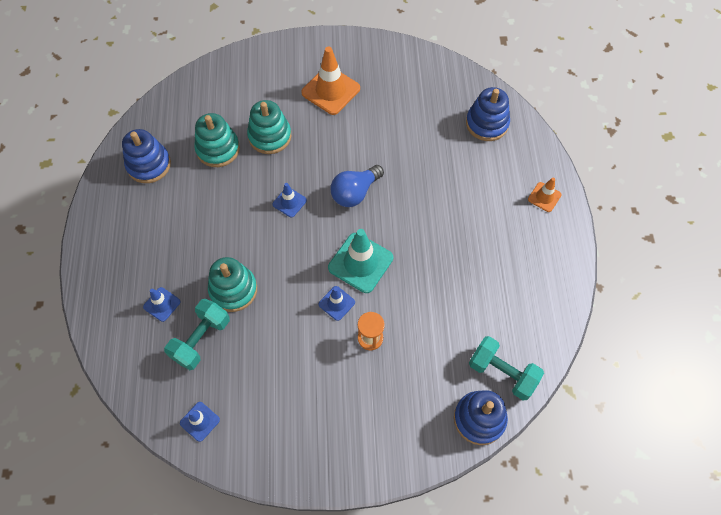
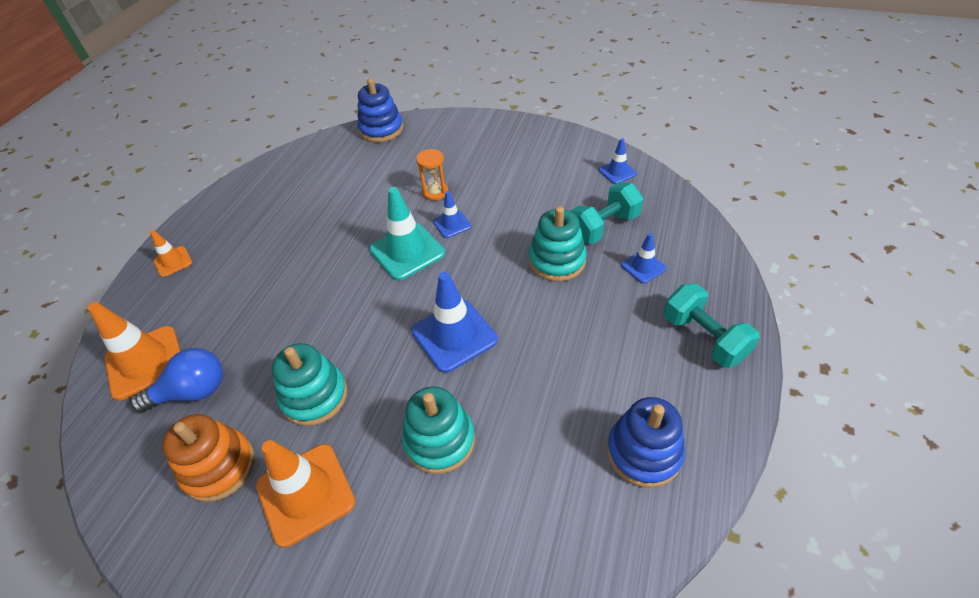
camera: 155 degrees left, 15 degrees down
turquoise stacking toy [194,113,240,167] -> turquoise stacking toy moved to [272,343,347,426]
blue traffic cone [272,183,307,218] -> blue traffic cone [412,272,498,373], size x1.86
blue light bulb [330,165,384,207] -> blue light bulb moved to [130,348,223,413]
blue stacking toy [466,87,510,141] -> orange traffic cone [88,302,181,401]
turquoise dumbbell [469,336,544,401] -> turquoise dumbbell moved to [664,284,760,368]
none -> orange stacking toy [163,414,255,502]

